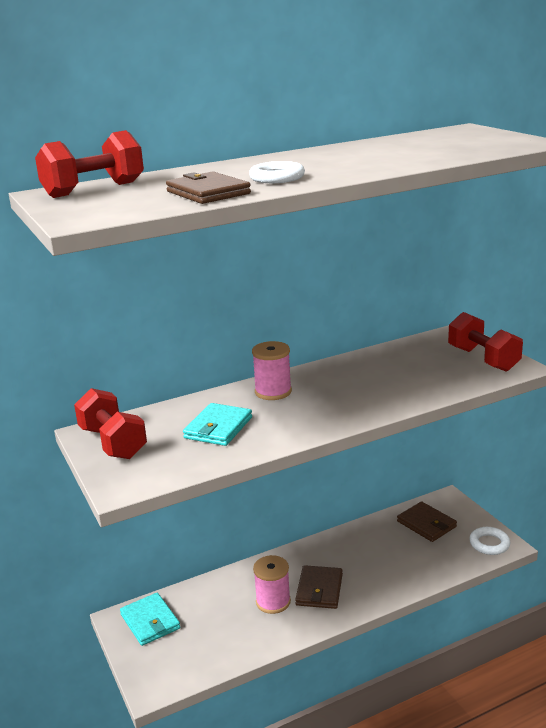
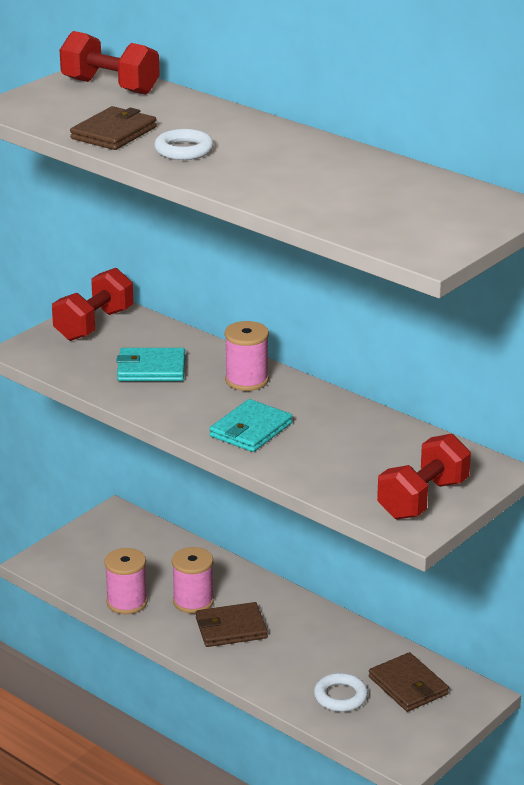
camera: 65 degrees right, 5 degrees up
turquoise wallet [120,593,180,646] -> turquoise wallet moved to [209,399,292,452]
brown wallet [397,501,457,542] -> brown wallet turned 60 degrees counterclockwise [369,652,449,712]
white ring [469,527,511,555] -> white ring moved to [314,673,368,712]
none -> pink spool [104,548,148,614]

